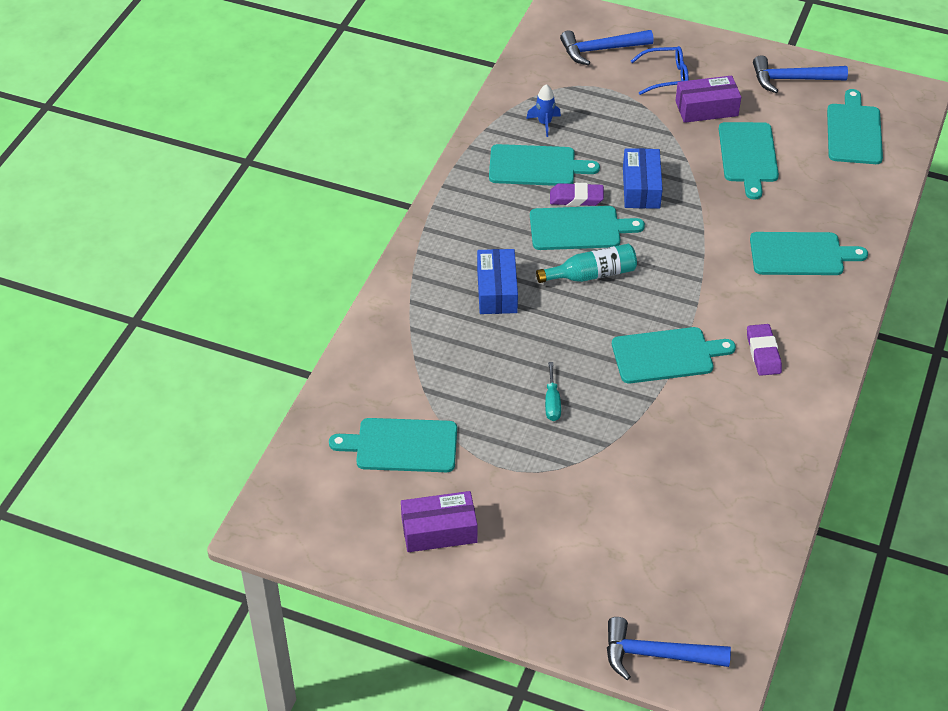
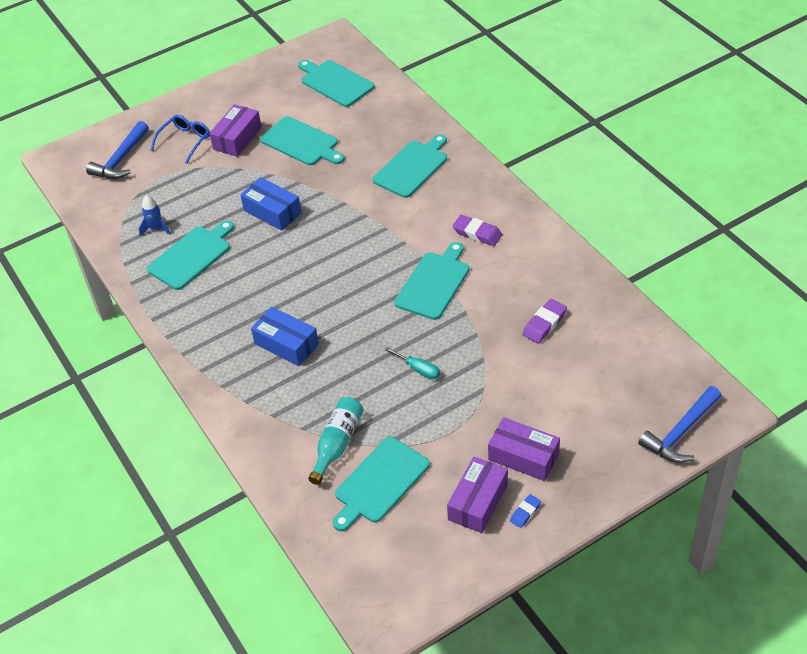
camera: 50 degrees left, 0 degrees up
turquoise cutting board [530,206,645,250] -> none
turquoise bottle [536,244,637,283] -> turquoise bottle moved to [308,397,364,485]
purple eraser [550,183,604,206] -> purple eraser moved to [522,299,567,344]
blue hammer [753,55,848,93] -> none
none -> purple box [488,417,560,481]
none -> blue eraser [510,494,541,528]

